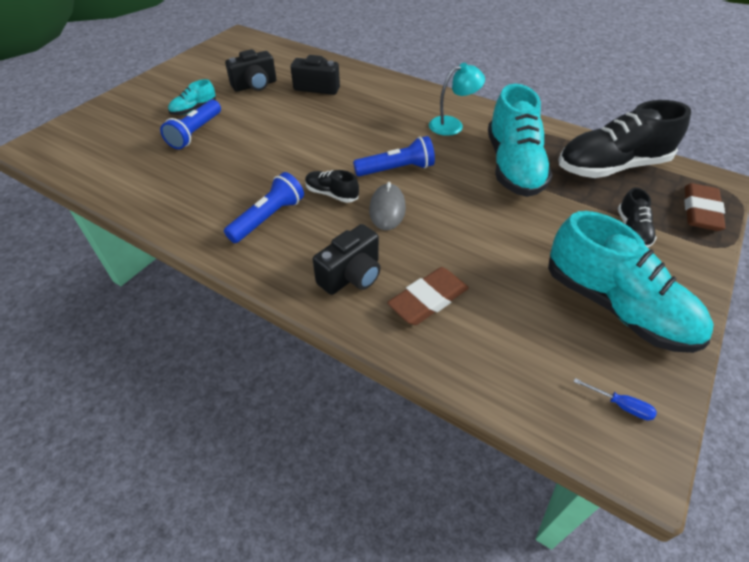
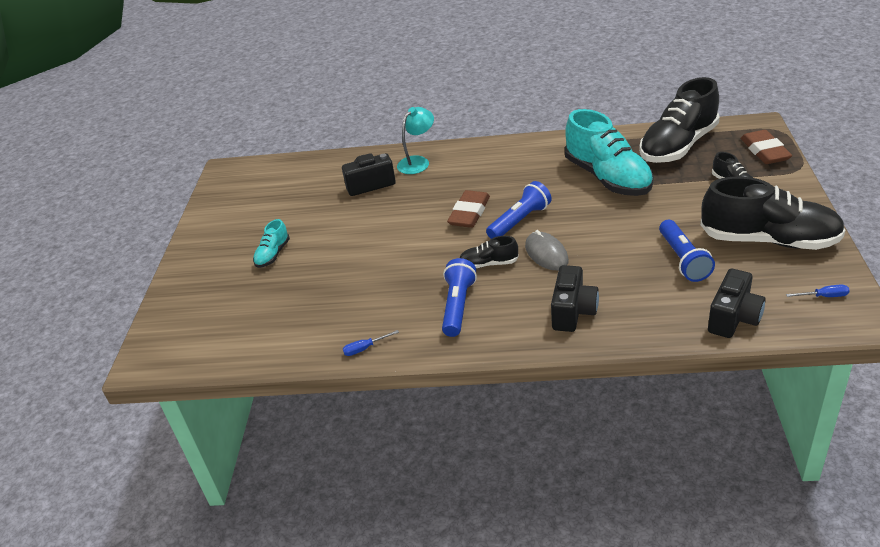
camera: 25 degrees left, 10 degrees down
blue flashlight [160,100,221,149] -> blue flashlight moved to [659,219,715,282]
black camera [225,49,276,92] -> black camera moved to [708,269,766,338]
brown eraser [387,267,469,325] -> brown eraser moved to [447,190,490,228]
turquoise lamp [429,63,485,136] -> turquoise lamp moved to [397,107,434,174]
turquoise shoe [548,211,714,353] -> black shoe [700,177,845,250]
none -> blue screwdriver [343,330,399,356]

